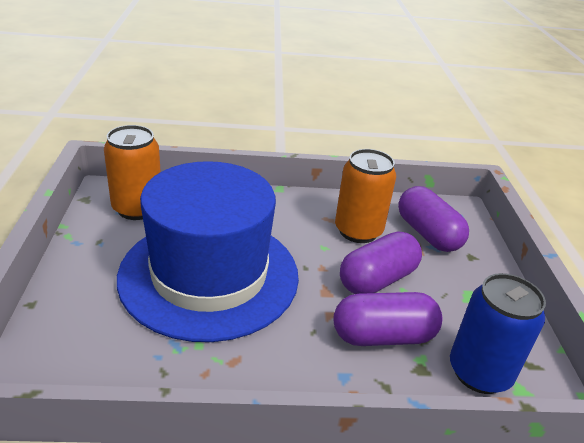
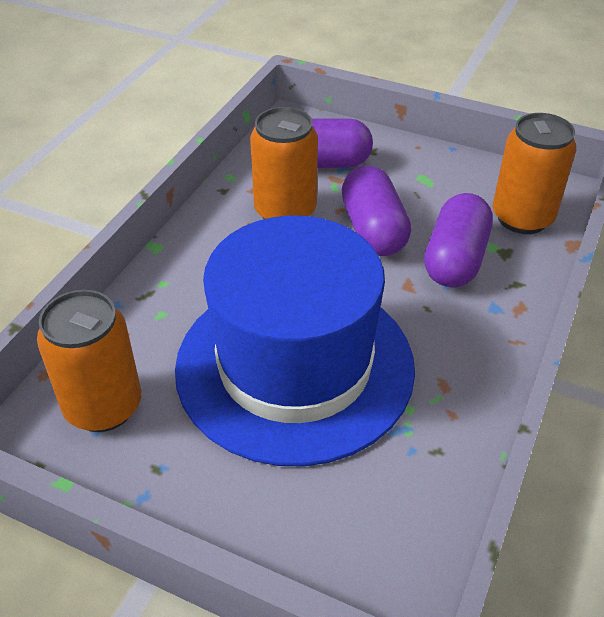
camera: 60 degrees left, 10 degrees up
blue can [450,273,546,394] -> orange can [493,113,576,234]

